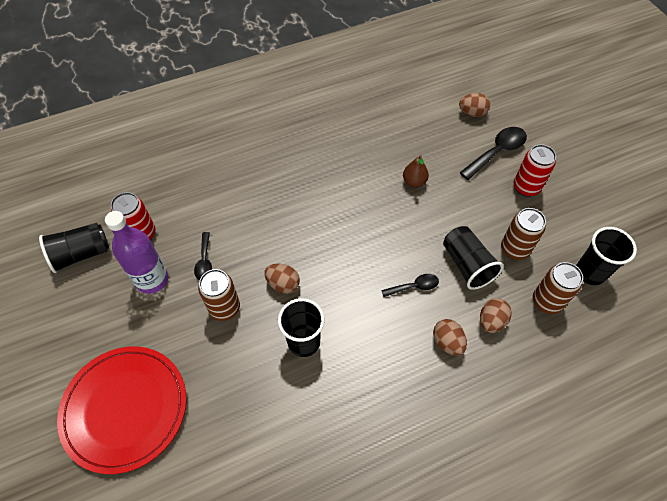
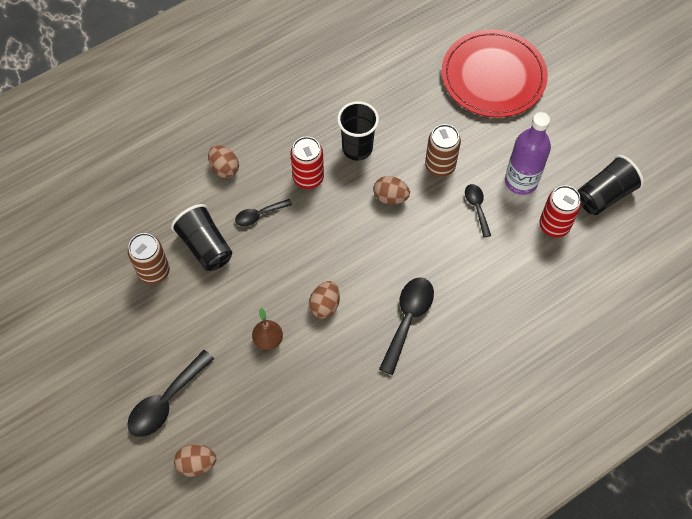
camera: 170 degrees right, 5 degrees up
brown egg [480,298,512,333] -> brown egg moved to [309,281,340,319]
red can [514,144,556,197] -> red can moved to [290,137,324,189]
brown can [533,262,583,314] -> none
black cup [576,227,637,285] -> none
none -> black spoon [379,277,434,375]

